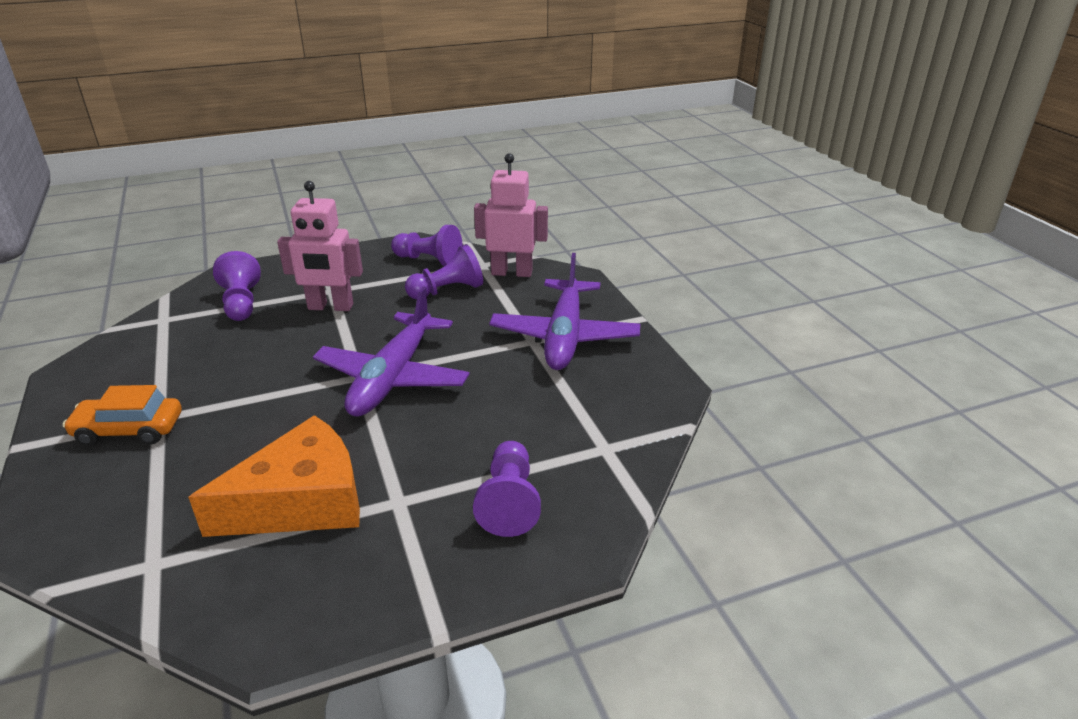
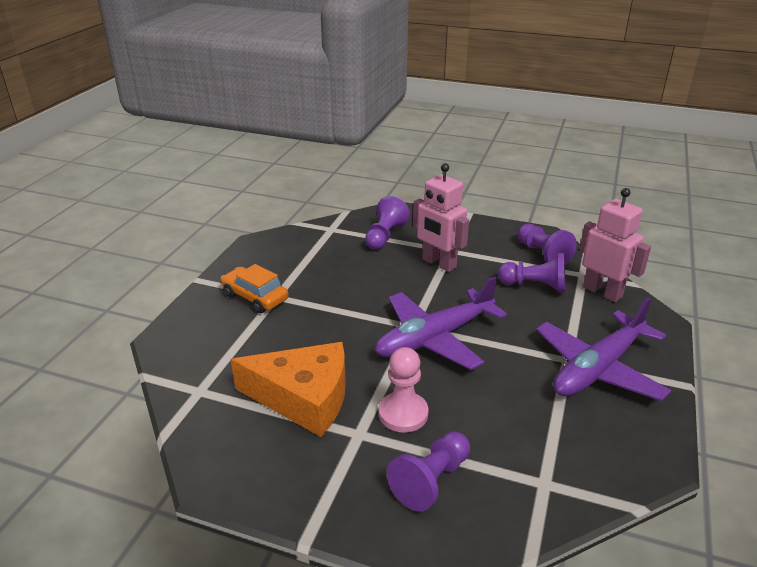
camera: 40 degrees right, 0 degrees up
none -> pink pawn [379,347,428,433]

